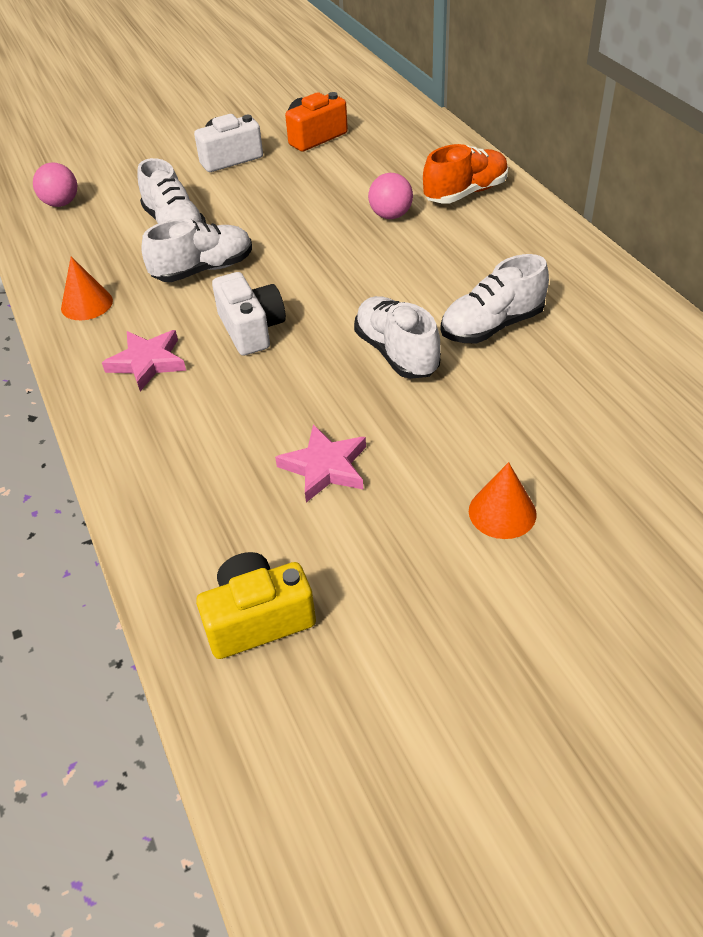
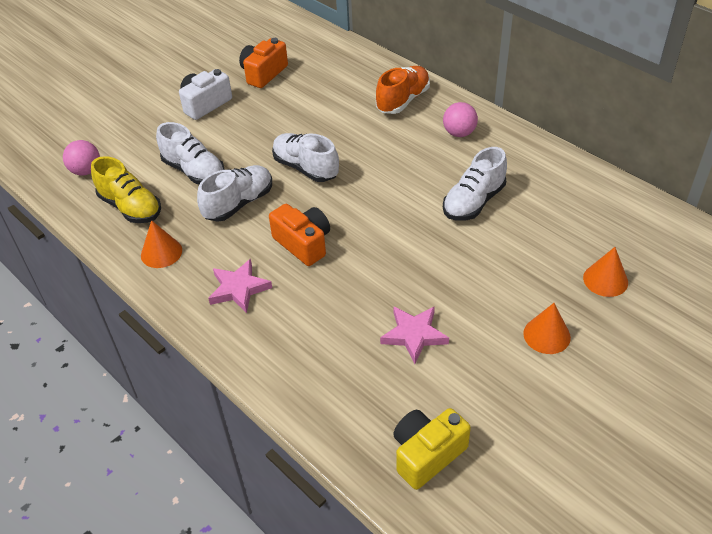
camera: 20 degrees left, 0 degrees up
white camera [212,272,286,356] -> orange camera [269,204,330,266]
white shoe [354,296,441,379] -> white shoe moved to [272,133,339,182]
pink ball [368,173,413,219] -> pink ball moved to [443,102,478,137]
none -> yellow shoe [91,156,161,223]
none -> orange cone [583,247,628,297]

